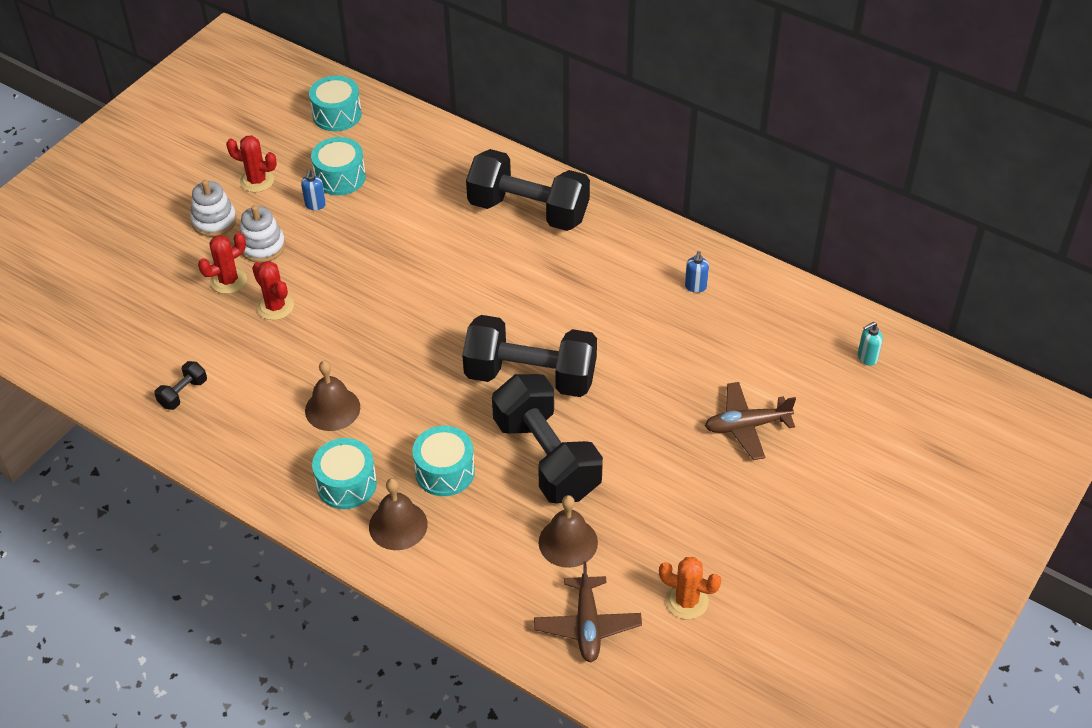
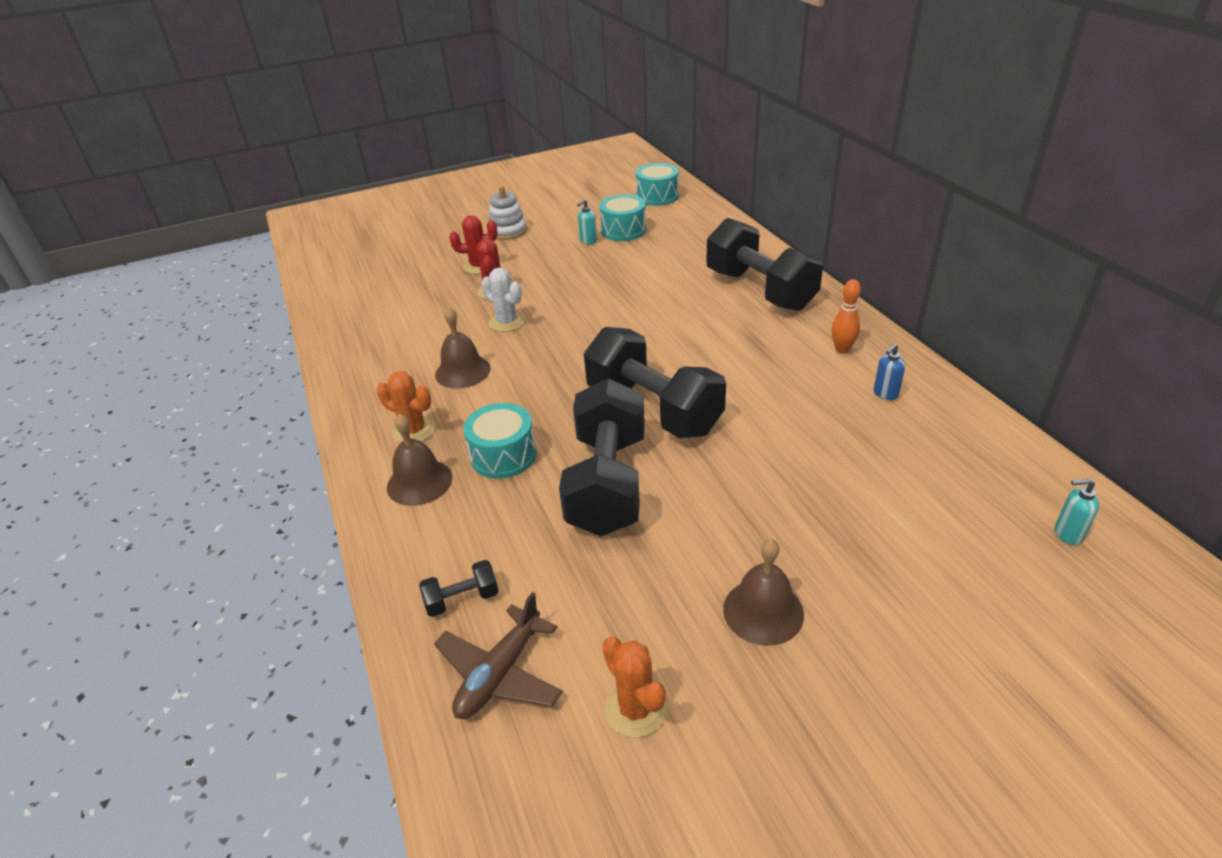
camera: 35 degrees right, 10 degrees down
black dumbbell [154,361,207,410] -> black dumbbell moved to [419,560,499,617]
red cactus [226,135,277,192] -> none
white stacking toy [240,205,285,263] -> none
blue soap dispenser [301,169,326,210] -> turquoise soap dispenser [577,199,597,244]
turquoise drum [312,438,377,509] -> orange cactus [377,371,435,443]
brown bell [539,495,598,568] -> brown bell moved to [723,539,804,646]
brown plane [705,382,796,460] -> none
none -> white cactus [481,268,525,332]
none -> orange bowling pin [832,279,861,354]

